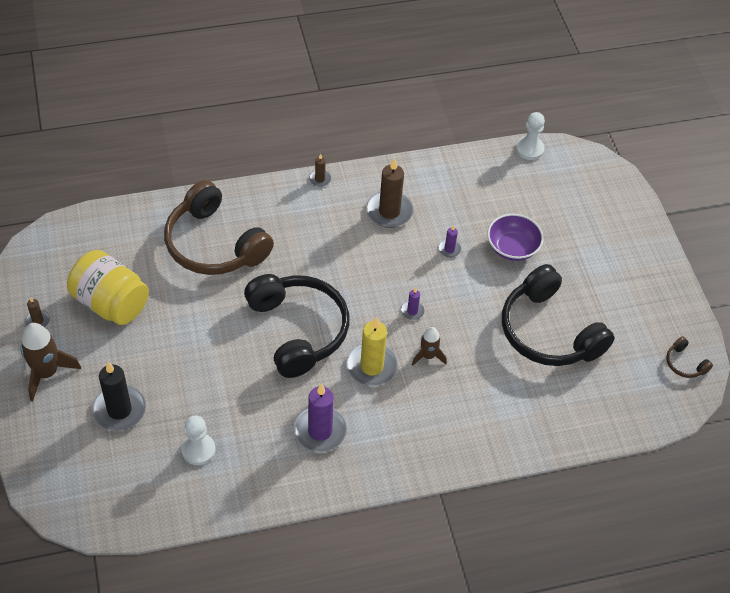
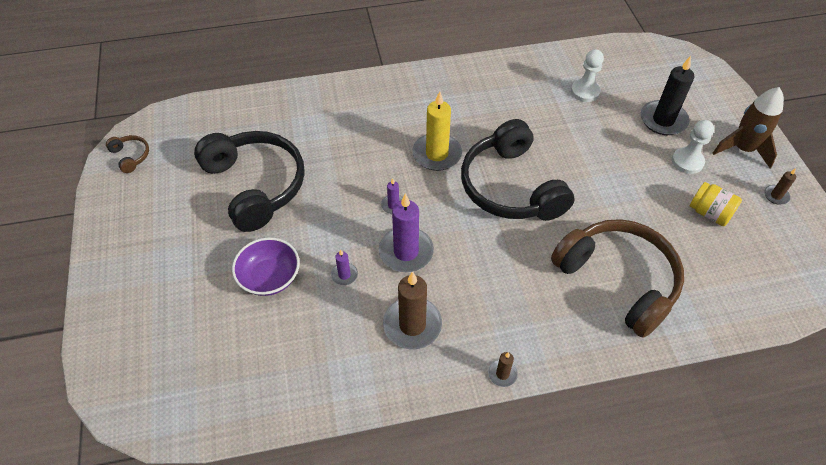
camera: 175 degrees left, 0 degrees up
yellow jar [67,250,149,325] -> yellow jar [690,182,742,226], size x0.57
purple candle [293,384,347,452] -> purple candle moved to [379,193,434,272]
brown rocket [412,327,447,366] -> none
white pawn [516,112,545,160] -> white pawn moved to [672,120,714,174]

